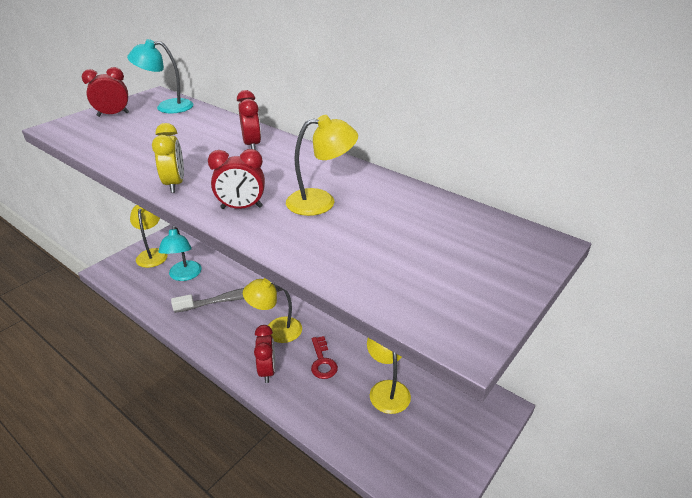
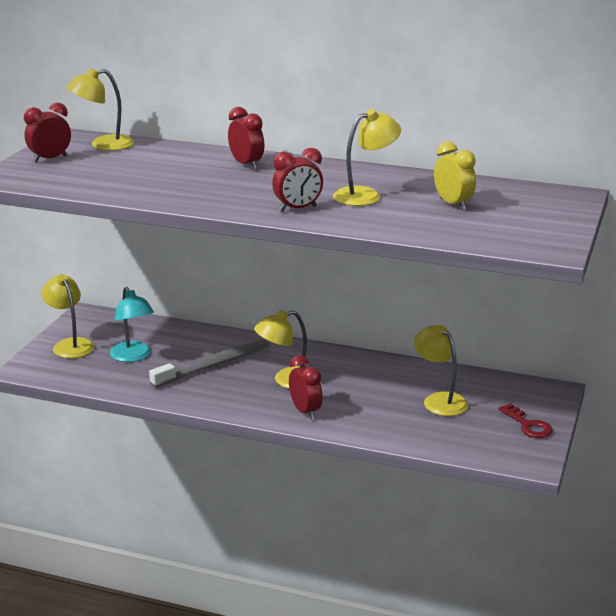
camera: 20 degrees left, 10 degrees down
turquoise lamp [127,39,193,113] -> yellow lamp [66,68,134,151]
yellow clock [152,123,184,193] -> yellow clock moved to [434,142,476,210]
red key [311,336,338,379] -> red key moved to [498,403,553,438]

